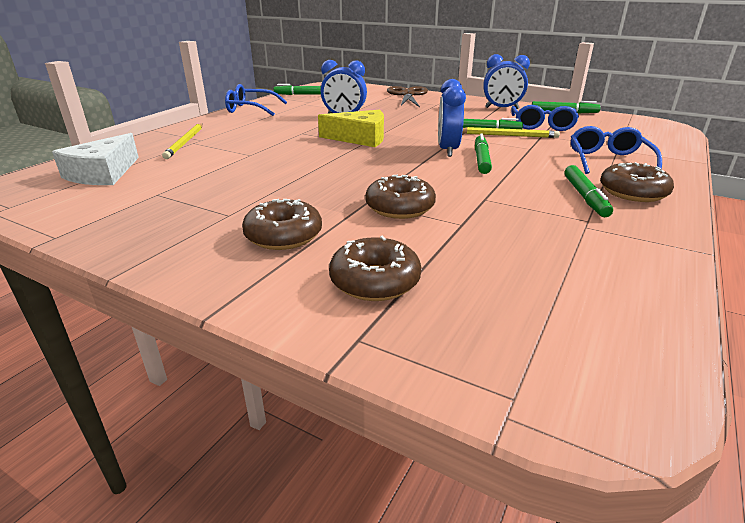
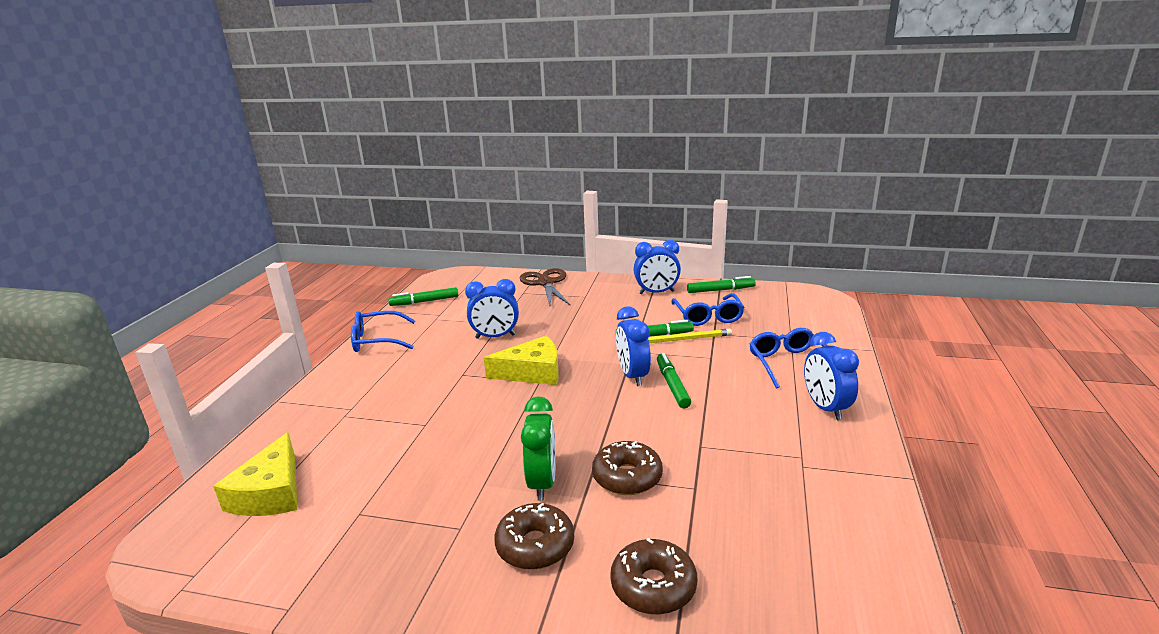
camera: 15 degrees left, 5 degrees down
white cheese [52,133,139,185] -> yellow cheese [213,432,297,516]
yellow pencil [162,123,203,159] -> none
green marker [564,165,613,217] -> none
brown donut [600,162,674,202] -> blue clock [804,332,859,421]
none -> green clock [521,396,556,501]

